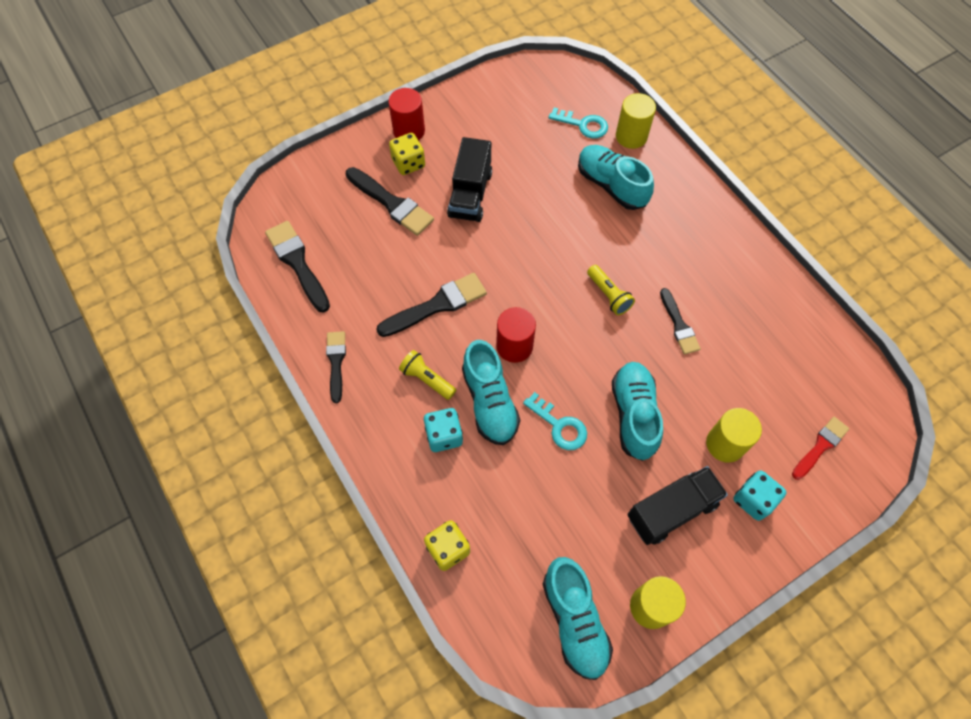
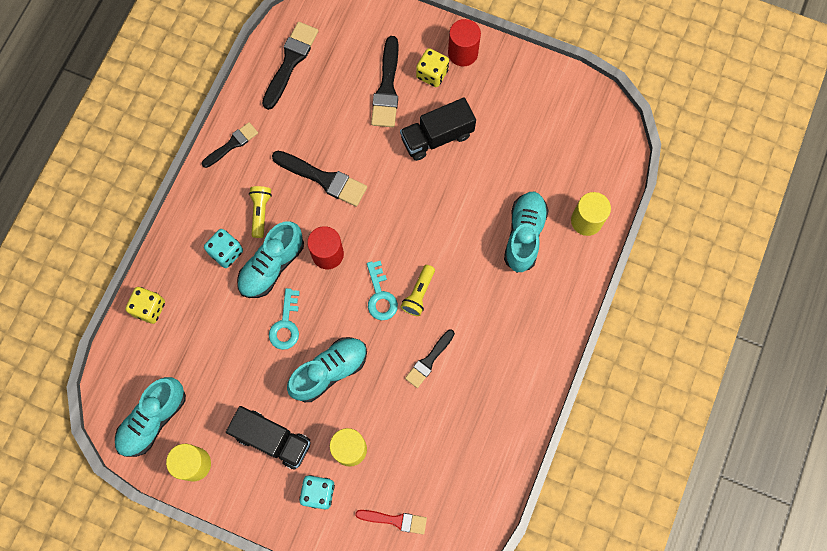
camera: 55 degrees right, 10 degrees up
turquoise key [549,107,608,139] -> turquoise key moved to [367,261,398,320]

